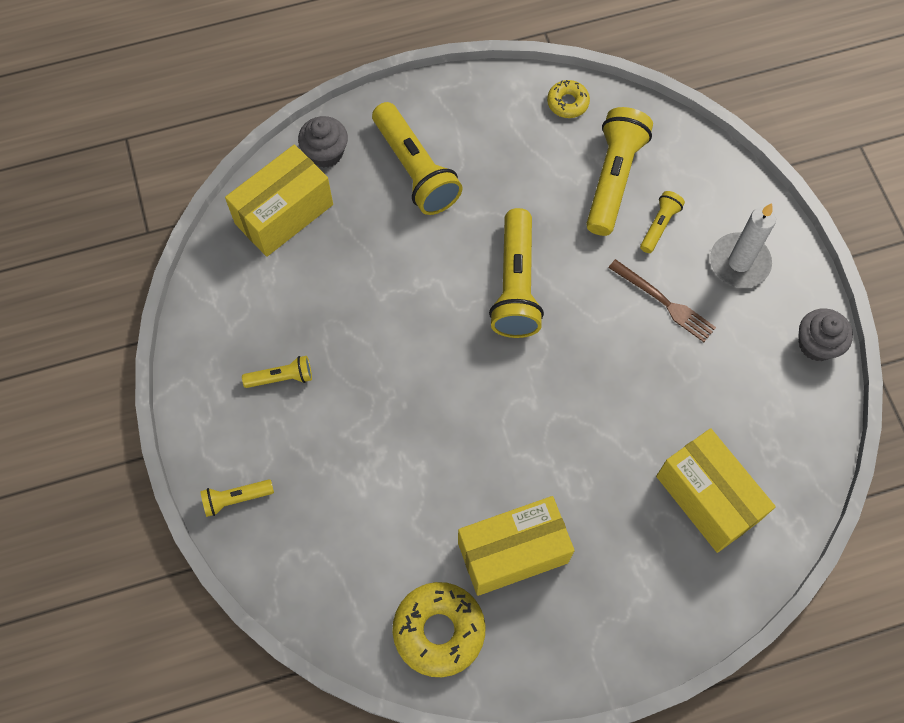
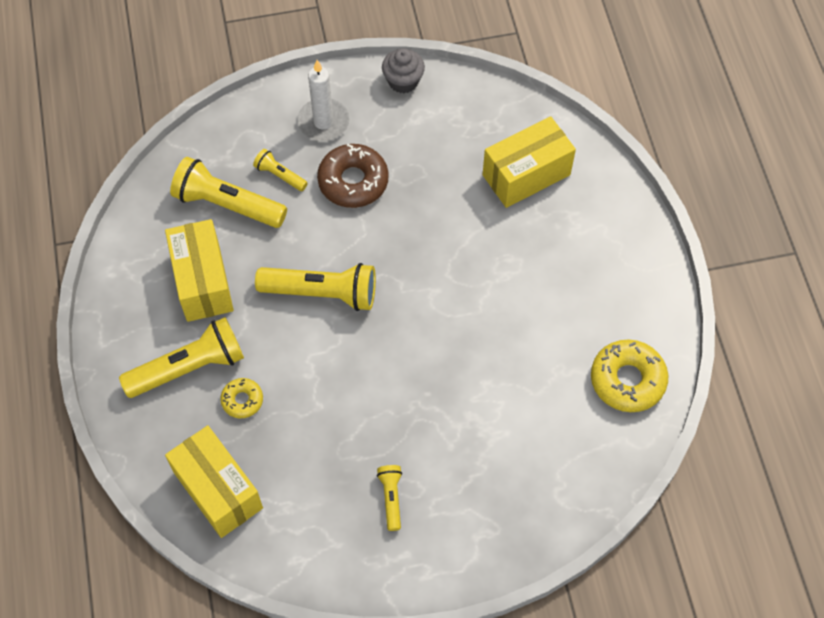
camera: 85 degrees left, 5 degrees down
yellow flashlight [200,479,274,517] -> none
grey cupcake [298,116,348,168] -> none
yellow box [458,496,575,596] -> yellow box moved to [165,219,234,322]
yellow donut [547,80,590,118] -> yellow donut moved to [220,378,263,418]
brown fork [608,259,716,342] -> brown donut [317,144,388,208]

